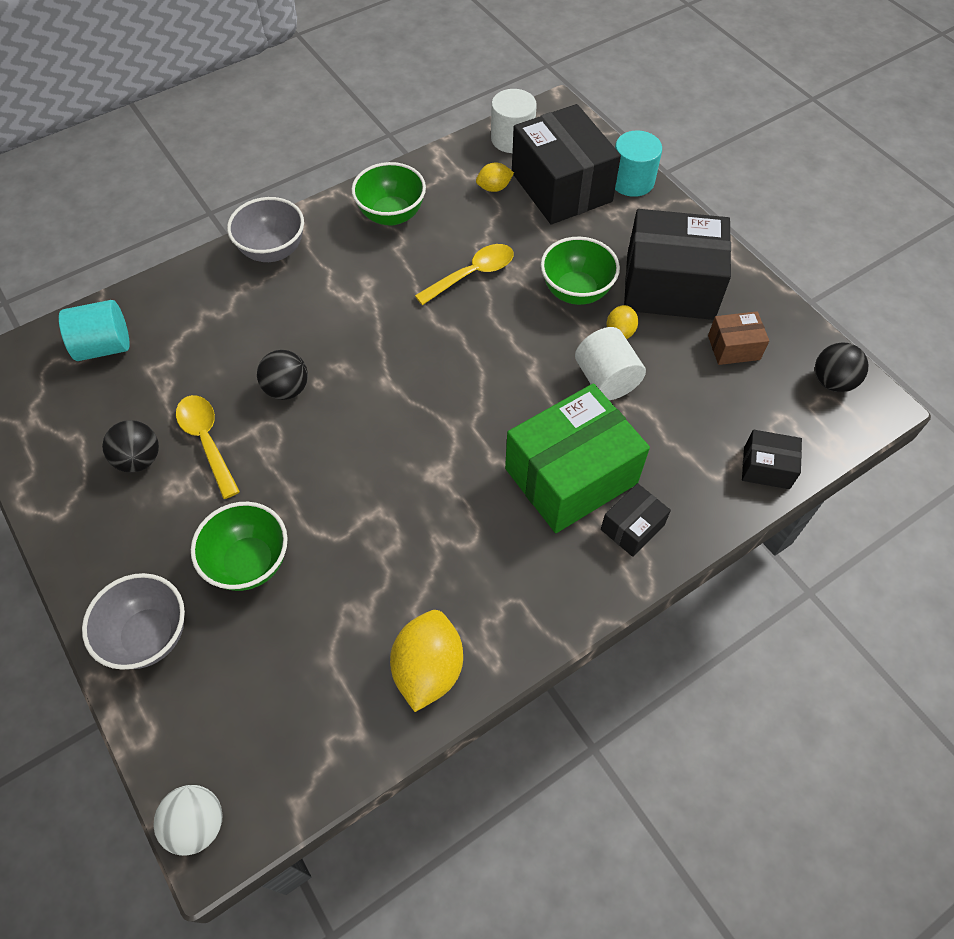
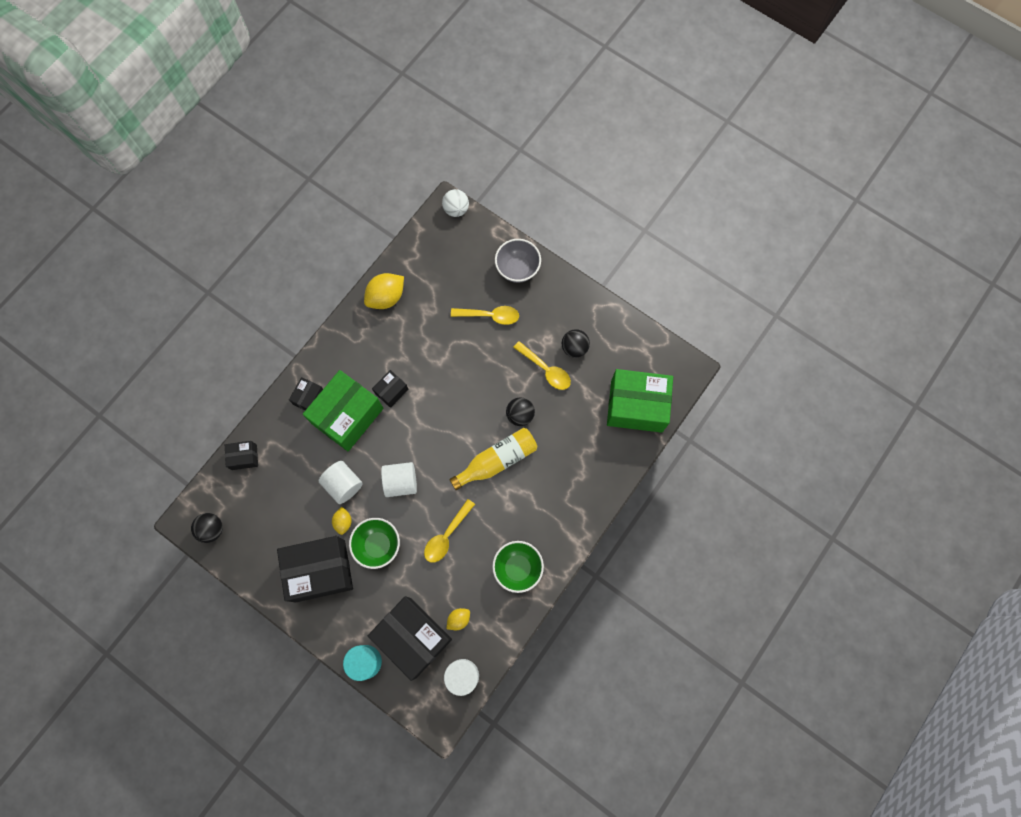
camera: 160 degrees right, 15 degrees up
turquoise cylinder [59,300,130,361] -> green box [607,369,673,433]
green bowl [191,502,288,591] -> yellow spoon [451,306,519,325]
grey bowl [227,197,304,262] -> none
yellow lemon [390,610,463,712] -> yellow lemon turned 60 degrees clockwise [364,273,404,309]
brown box [708,311,769,365] -> none
none -> black box [372,370,408,408]
none -> white cylinder [381,462,417,497]
none -> yellow bottle [449,428,537,490]

